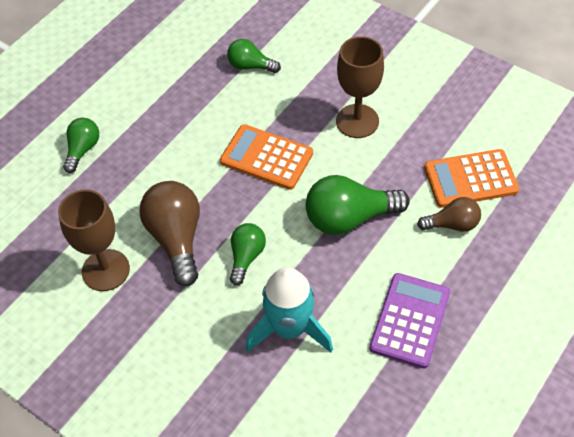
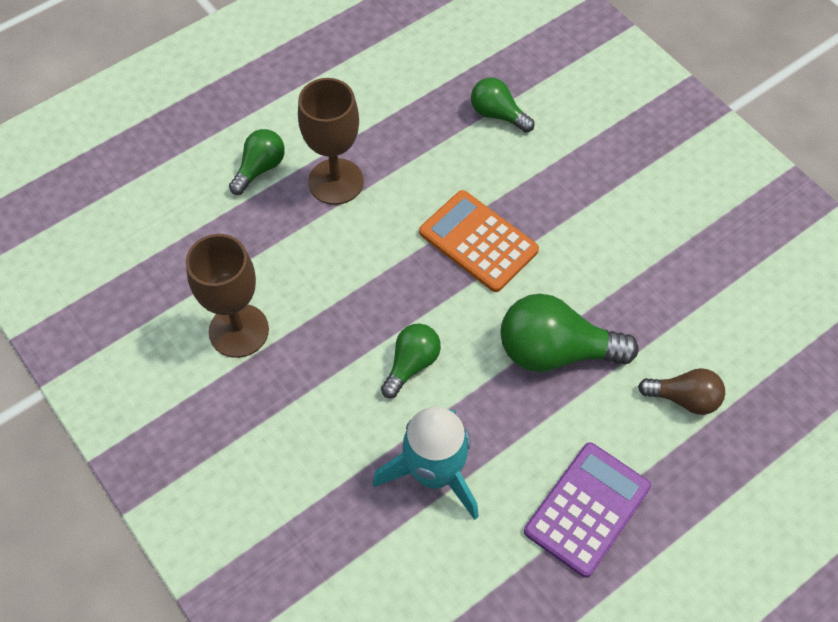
camera: 15 degrees right, 5 degrees up
brown light bulb [139,181,200,286] -> none
brown goblet [336,36,384,138] -> brown goblet moved to [298,78,364,205]
orange calculator [424,149,519,208] -> none

